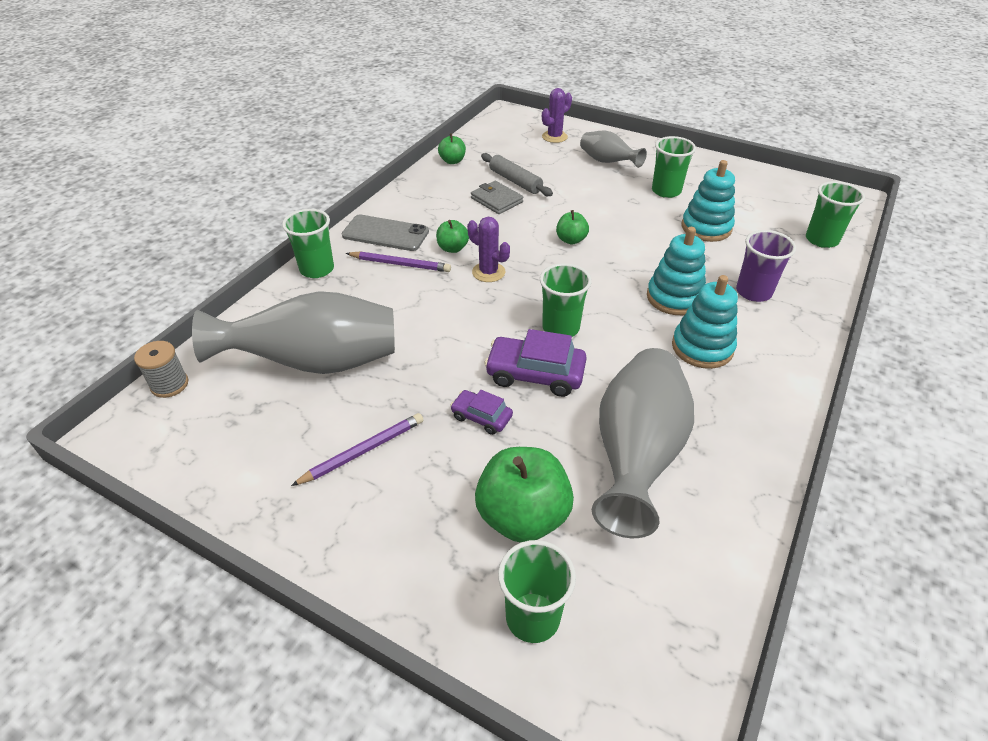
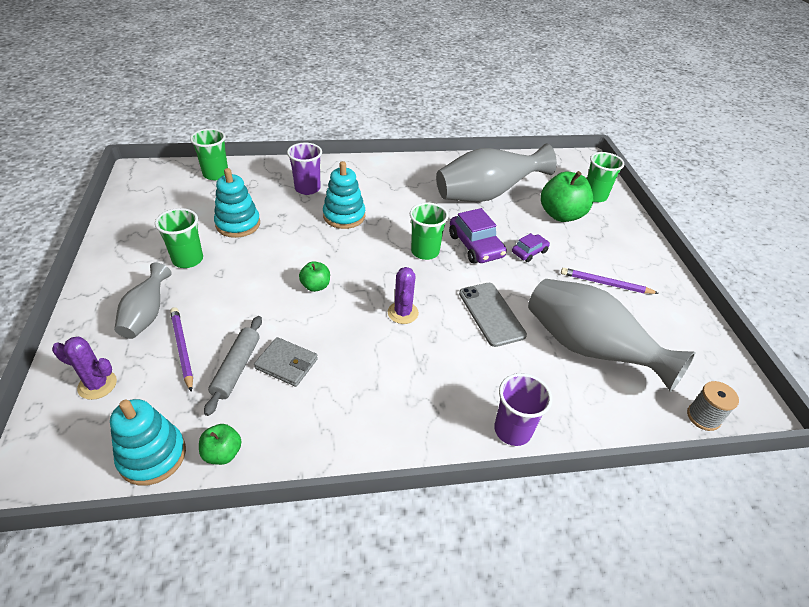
camera: 130 degrees left, 0 degrees up
green cup [282,209,334,278] -> purple cup [494,373,552,446]
grey phone [342,215,429,251] -> grey phone moved to [459,283,527,347]
purple pencil [346,251,451,272] -> purple pencil moved to [170,307,193,392]
green apple [436,220,469,253] -> none
purple car [450,390,513,435] -> purple car turned 120 degrees counterclockwise [512,233,550,262]
grey wallet [471,181,523,214] -> grey wallet turned 75 degrees counterclockwise [254,337,318,387]
turquoise stacking toy [672,275,738,369] -> turquoise stacking toy moved to [110,399,186,486]

